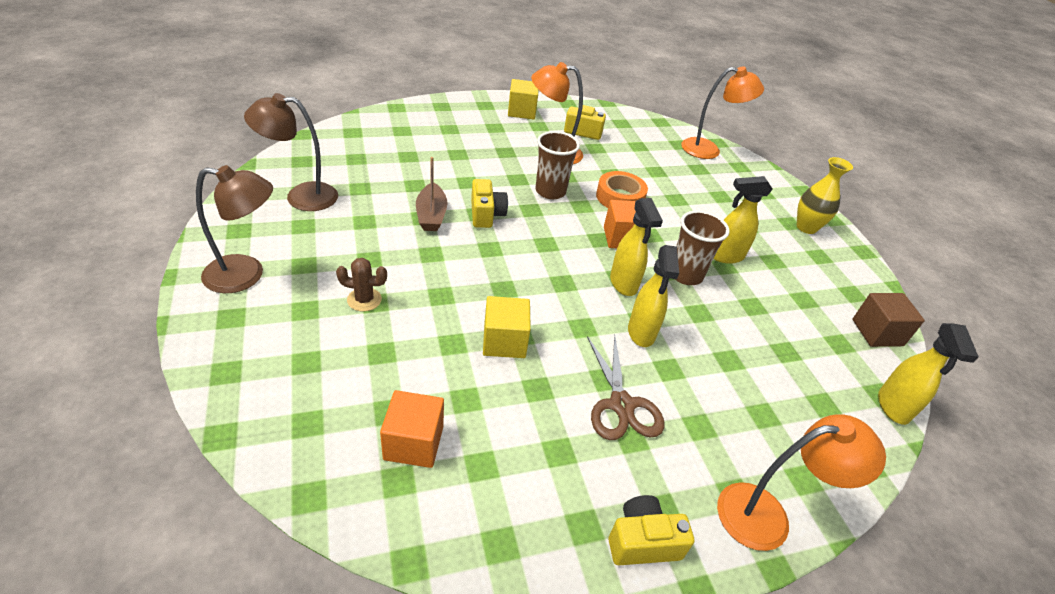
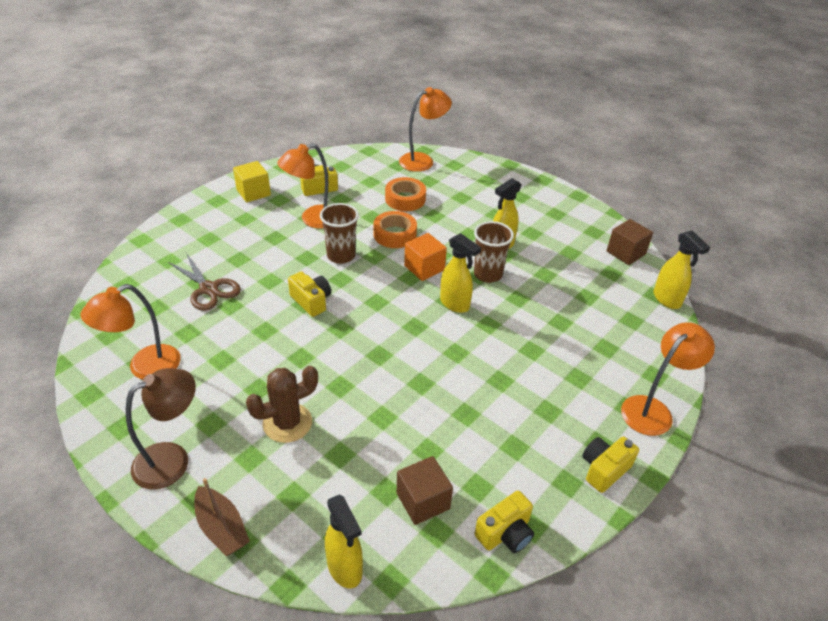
camera: 30 degrees left, 0 degrees up
brown lamp [244,93,338,211] -> orange lamp [81,284,181,380]
brown cactus [336,258,387,312] -> brown cactus [246,366,318,443], size x1.60
orange cube [380,390,444,468] -> brown cube [396,456,453,525]
brown boat [416,157,448,231] -> brown boat moved to [194,478,250,556]
yellow cube [483,296,531,358] -> none
brown scissors [587,335,664,440] -> brown scissors moved to [168,253,241,311]
yellow spray bottle [628,245,679,347] -> yellow spray bottle moved to [325,494,363,588]
yellow vase [797,157,853,234] -> none
none -> orange tape [385,177,426,211]
none -> yellow camera [475,491,534,553]

